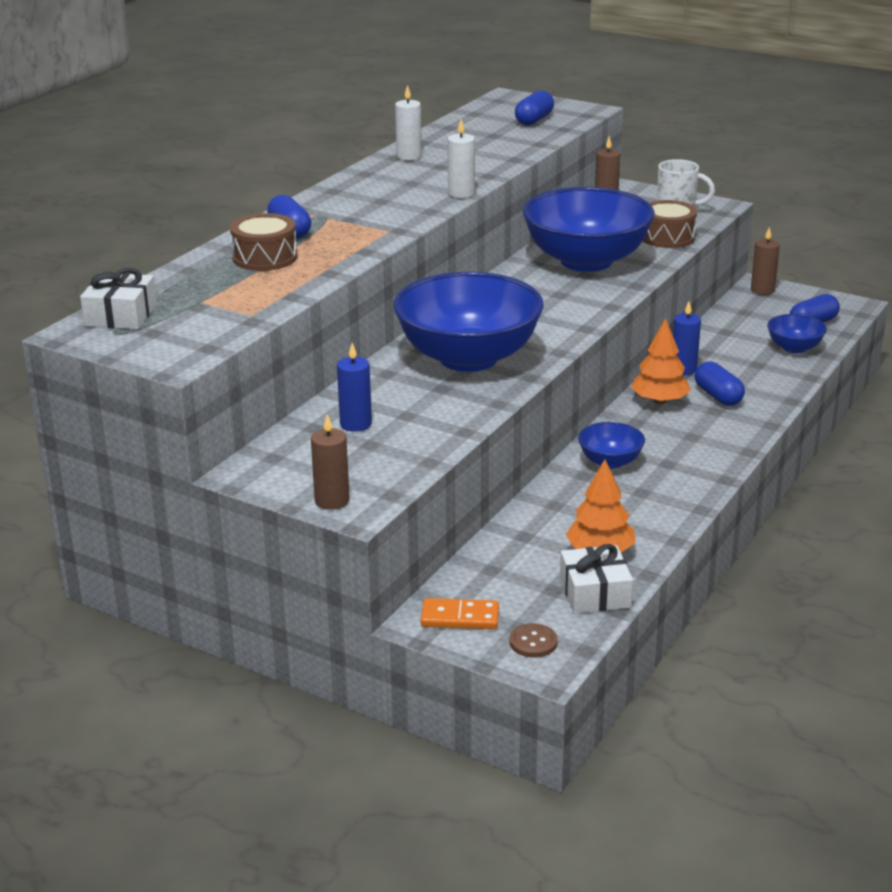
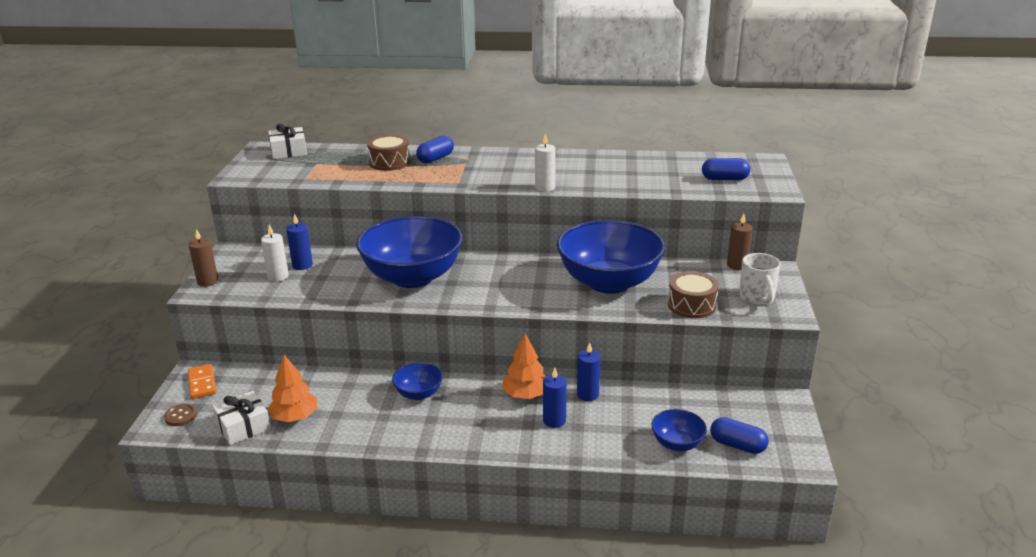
camera: 65 degrees right, 0 degrees up
white candle [395,85,422,160] -> white candle moved to [261,225,289,282]
blue capsule [695,361,745,406] -> blue candle [543,368,567,428]
brown candle [751,227,780,295] -> none

